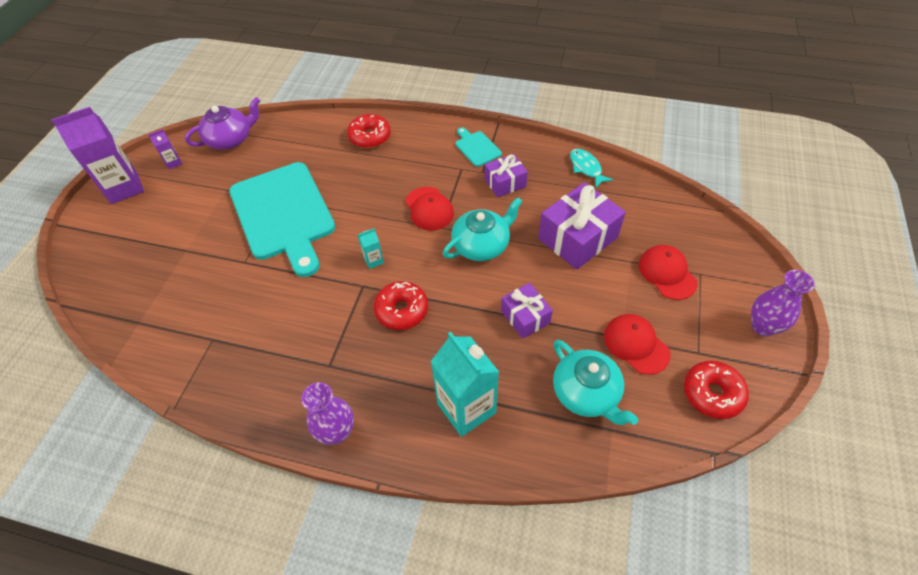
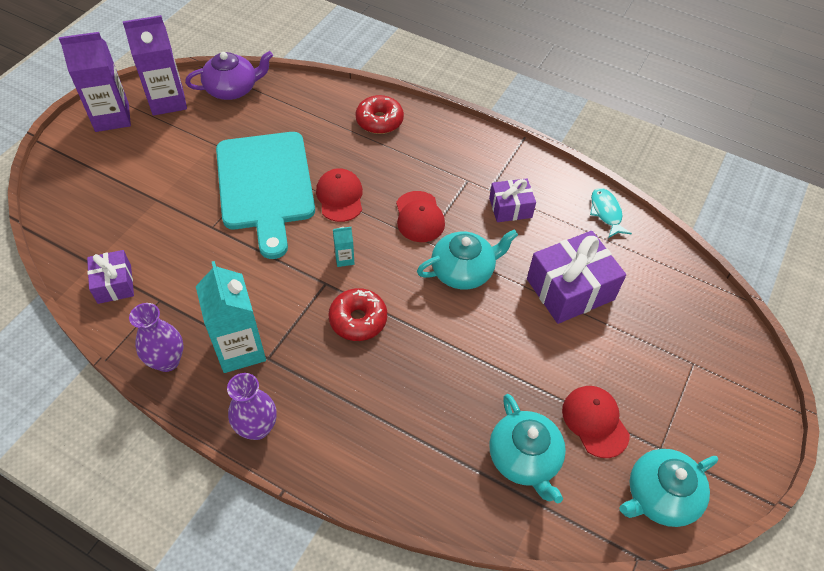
camera: 10 degrees right, 0 degrees up
purple carton [148,129,182,169] -> purple carton [123,15,187,116], size x2.27
turquoise carton [430,332,499,437] -> turquoise carton moved to [196,261,266,373]
turquoise cutting board [456,127,502,167] -> none
purple gift [501,283,553,339] -> purple gift moved to [87,250,134,304]
red cap [639,245,698,300] -> red cap moved to [316,168,363,222]
red donut [684,361,749,419] -> turquoise teapot [619,449,718,527]
purple vase [751,270,815,336] -> purple vase moved to [129,303,183,372]

